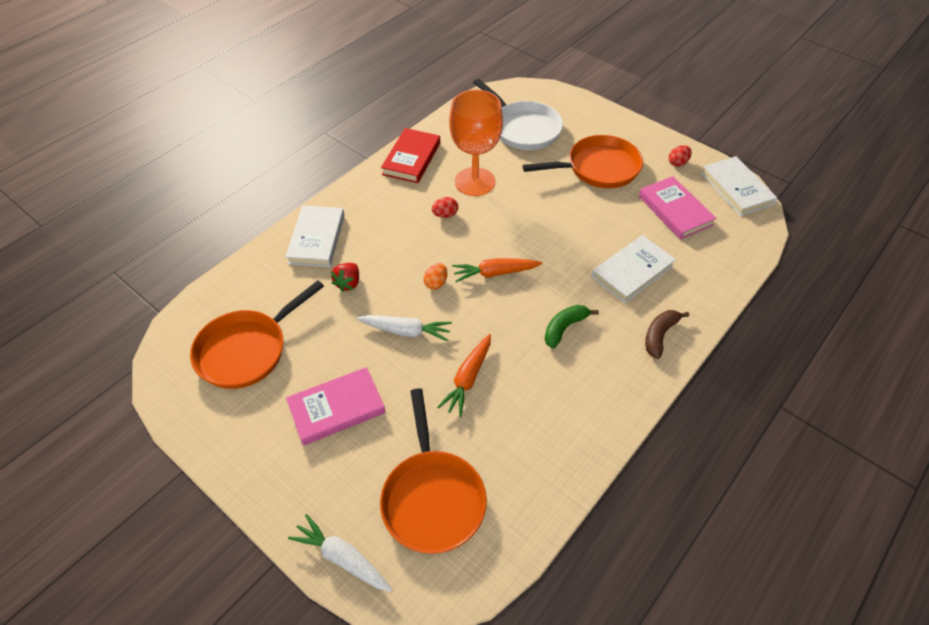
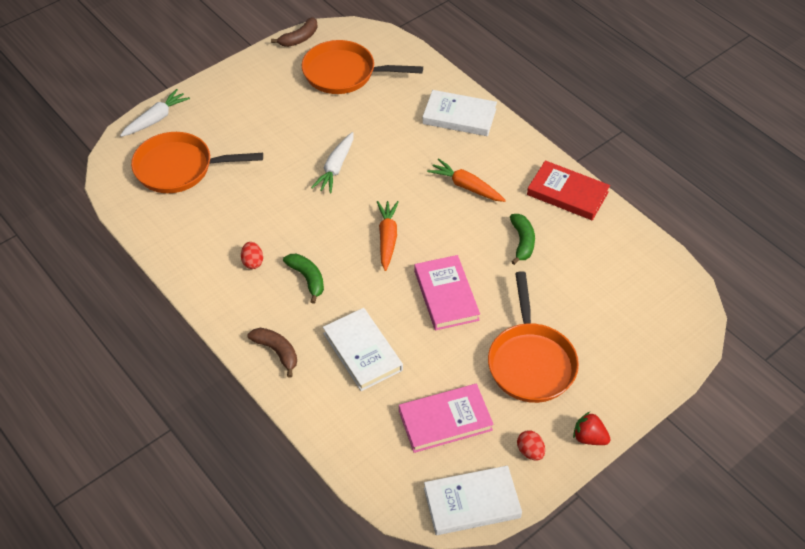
camera: 100 degrees right, 0 degrees up
orange pan [190,280,324,389] -> orange pan turned 45 degrees counterclockwise [302,40,423,94]
pink book [286,367,386,446] -> pink book moved to [414,255,480,330]
red strawberry [331,263,359,292] -> red strawberry moved to [573,412,611,445]
orange egg [424,263,447,290] -> none
red egg [432,197,458,218] -> red egg moved to [241,242,263,269]
orange carrot [437,334,491,417] -> orange carrot moved to [427,158,506,202]
orange goblet [449,90,503,196] -> green banana [510,214,535,265]
white pan [473,79,563,150] -> none
none -> brown banana [271,17,318,47]

